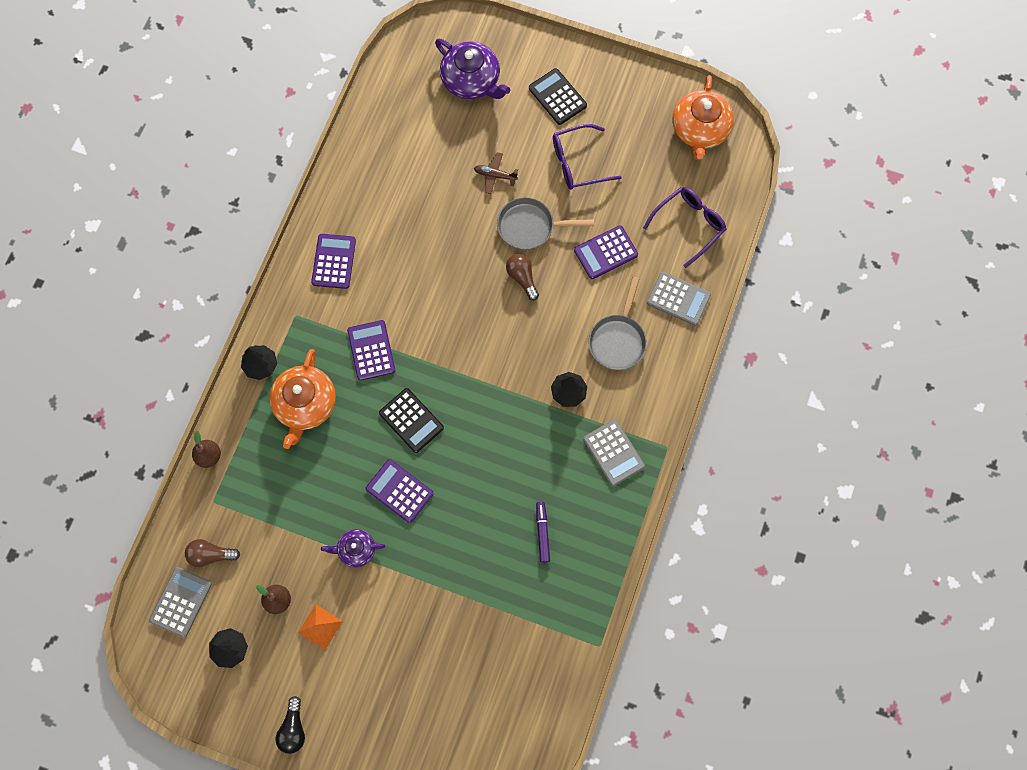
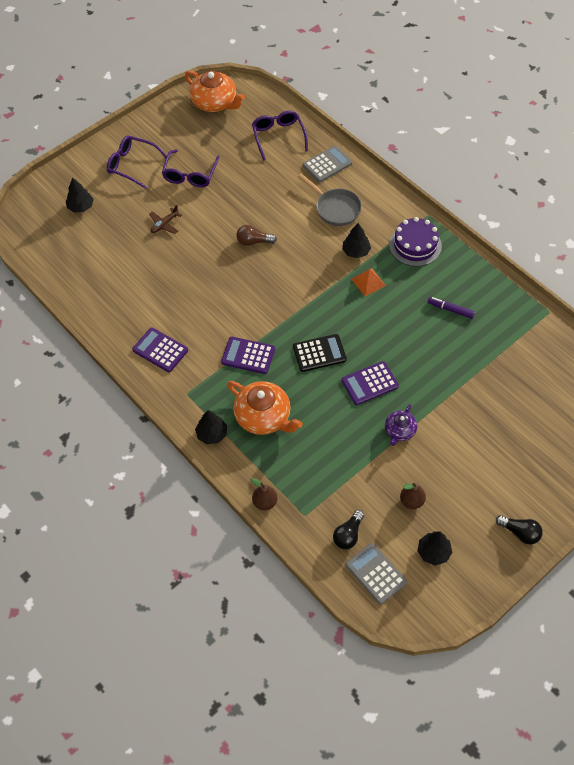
camera: 60 degrees left, 15 degrees down
brown light bulb [185,539,240,567] -> black light bulb [333,510,364,549]
orange pyramid [298,605,343,650] -> orange pyramid moved to [351,269,386,296]
purple teapot [435,39,510,99] -> black tree [66,177,94,213]
grey pan [497,197,594,250] -> none
black calculator [529,68,587,125] -> purple glasses [107,136,167,189]
purple calculator [574,225,638,279] -> none
grey calculator [583,419,645,486] -> purple cake [389,217,442,266]

